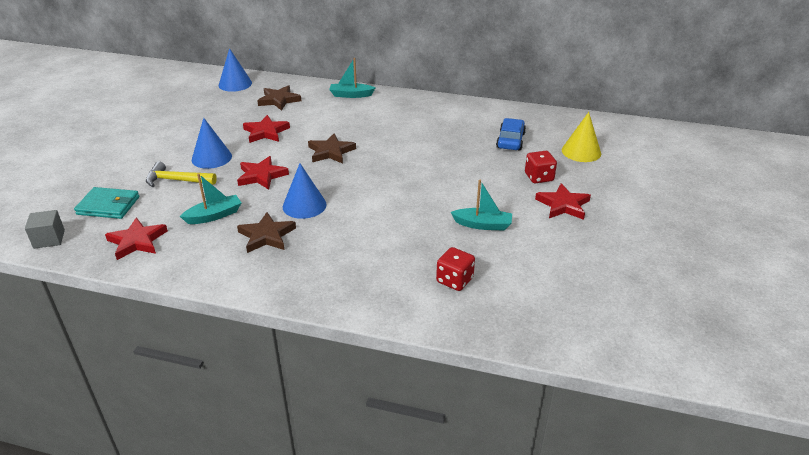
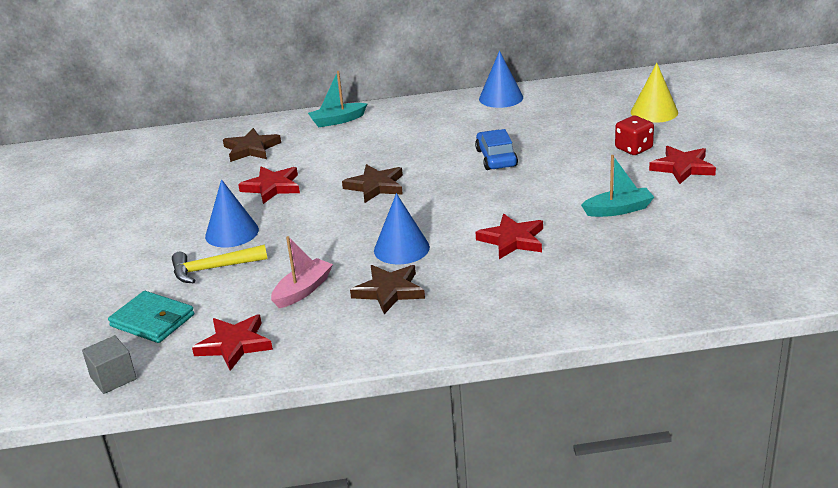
camera: 20 degrees left, 5 degrees down
turquoise wallet [74,187,139,219] -> turquoise wallet turned 45 degrees clockwise [108,291,194,343]
turquoise boat [180,173,241,224] -> pink boat [271,236,333,308]
blue cone [219,48,252,92] -> blue cone moved to [479,51,523,108]
red star [237,156,289,190] -> red star moved to [476,214,543,259]
red dice [436,247,475,291] -> none
blue car [496,118,526,151] -> blue car moved to [475,129,518,170]

